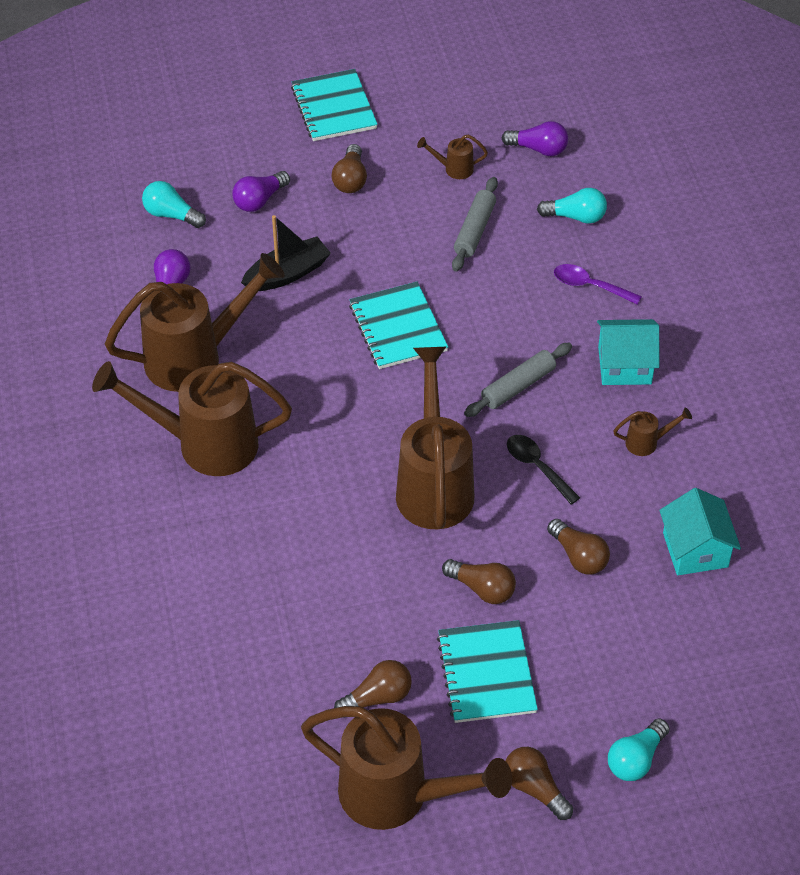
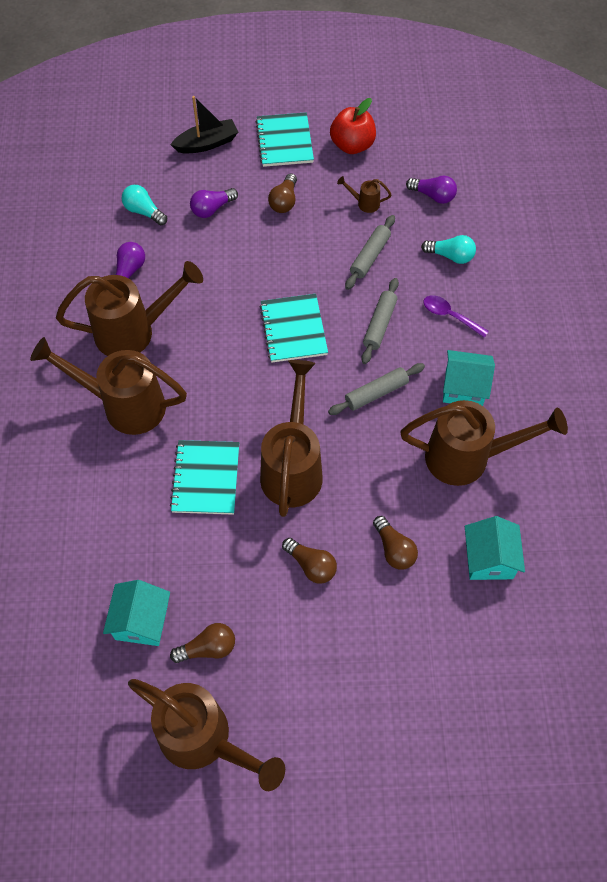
camera: 10 degrees right, 10 degrees up
black boat [241,215,331,291] -> black boat moved to [170,96,238,153]
turquoise notebook [437,620,538,723] -> turquoise notebook moved to [170,440,239,515]
brown light bulb [506,747,573,820] -> none
black spoon [507,435,580,505] -> none
turquoise light bulb [608,718,670,781] -> none
brown watering can [613,407,692,456] -> brown watering can [400,400,568,486], size x2.46
none -> turquoise house [103,580,170,646]
none -> red apple [330,98,376,154]
none -> grey rolling pin [361,278,399,364]

